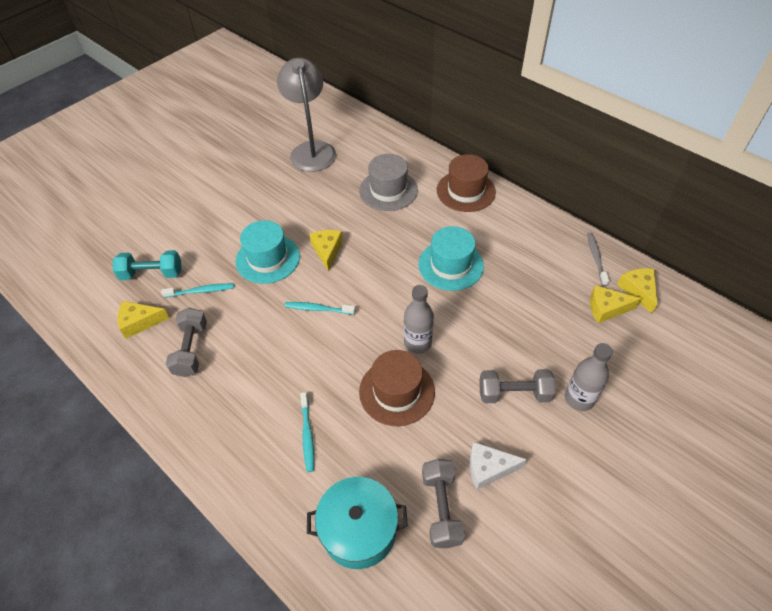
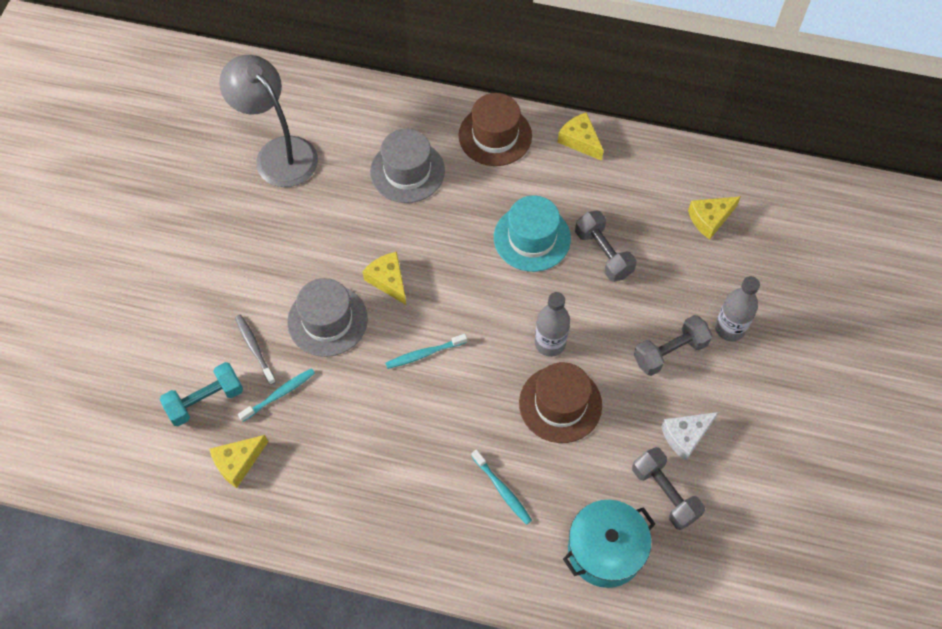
camera: 30 degrees left, 10 degrees up
grey dumbbell [166,307,207,377] -> grey dumbbell moved to [575,211,636,282]
turquoise hat [236,220,300,284] -> grey hat [287,278,368,357]
grey toothbrush [587,233,609,286] -> grey toothbrush moved to [235,315,276,385]
yellow cheese [617,268,658,313] -> yellow cheese moved to [558,112,604,161]

